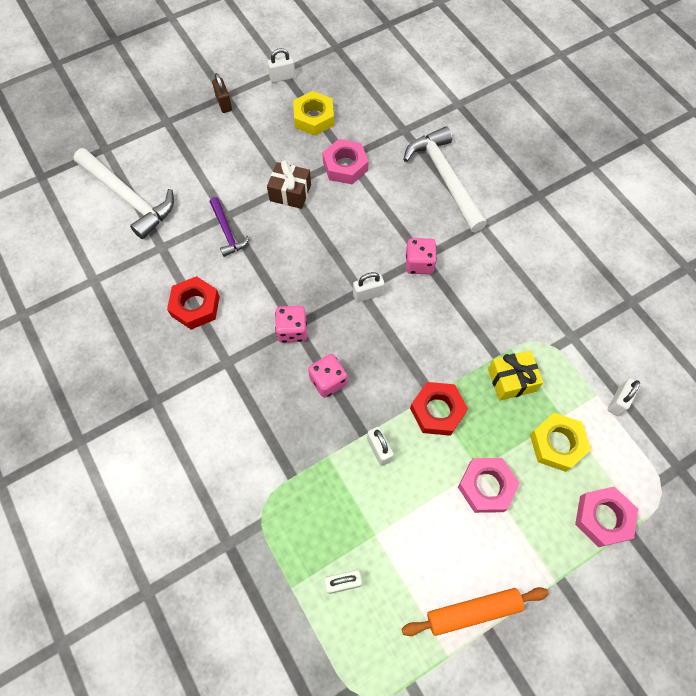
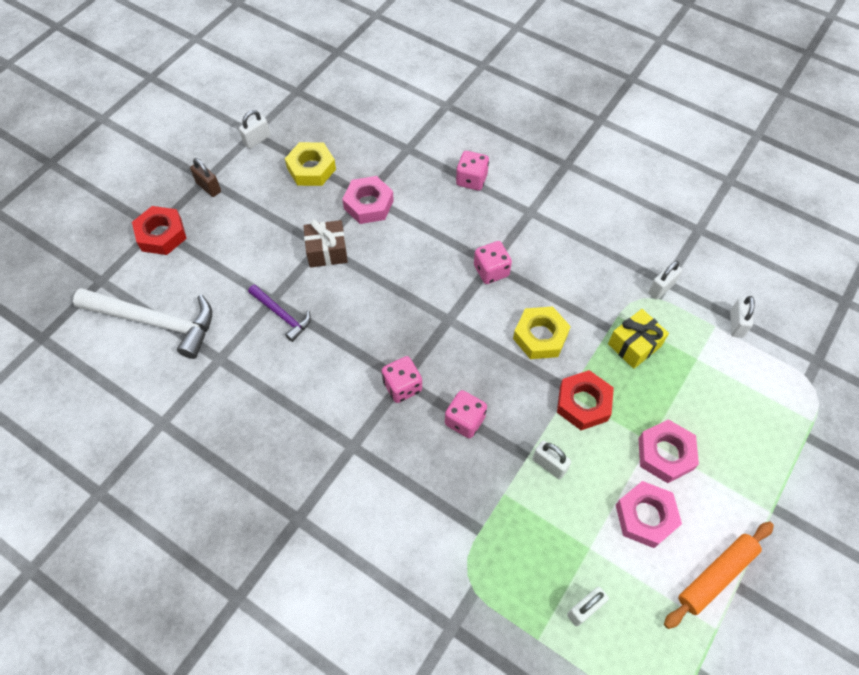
camera: 25 degrees left, 5 degrees down
red nut [167,276,220,329] -> red nut moved to [132,206,187,255]
white padlock [353,272,385,302] -> white padlock moved to [648,261,682,299]
white hammer [403,126,487,232] -> pink dice [456,151,489,191]
yellow nut [530,413,591,472] -> yellow nut moved to [513,306,571,359]
pink nut [575,487,638,547] -> pink nut moved to [616,481,682,548]

